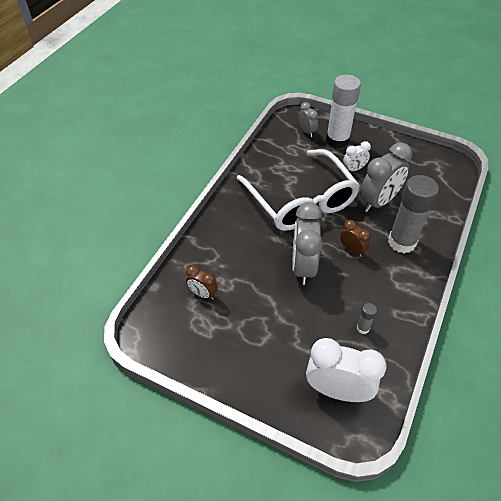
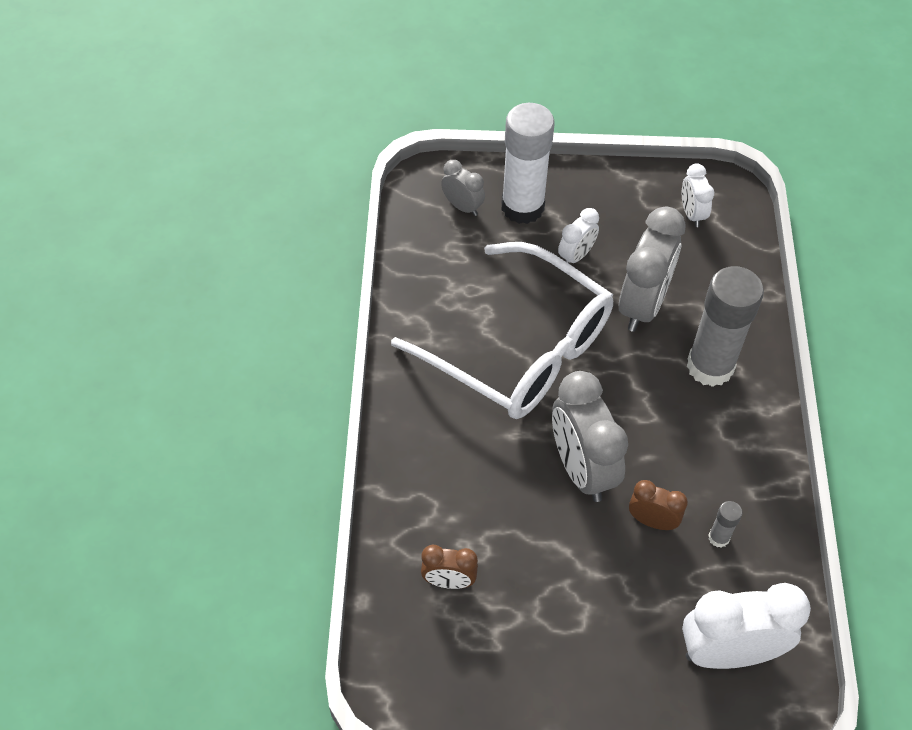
camera: 25 degrees left, 5 degrees up
brown clock [340,220,371,257] -> brown clock moved to [629,480,688,530]
none -> white clock [682,163,714,227]

